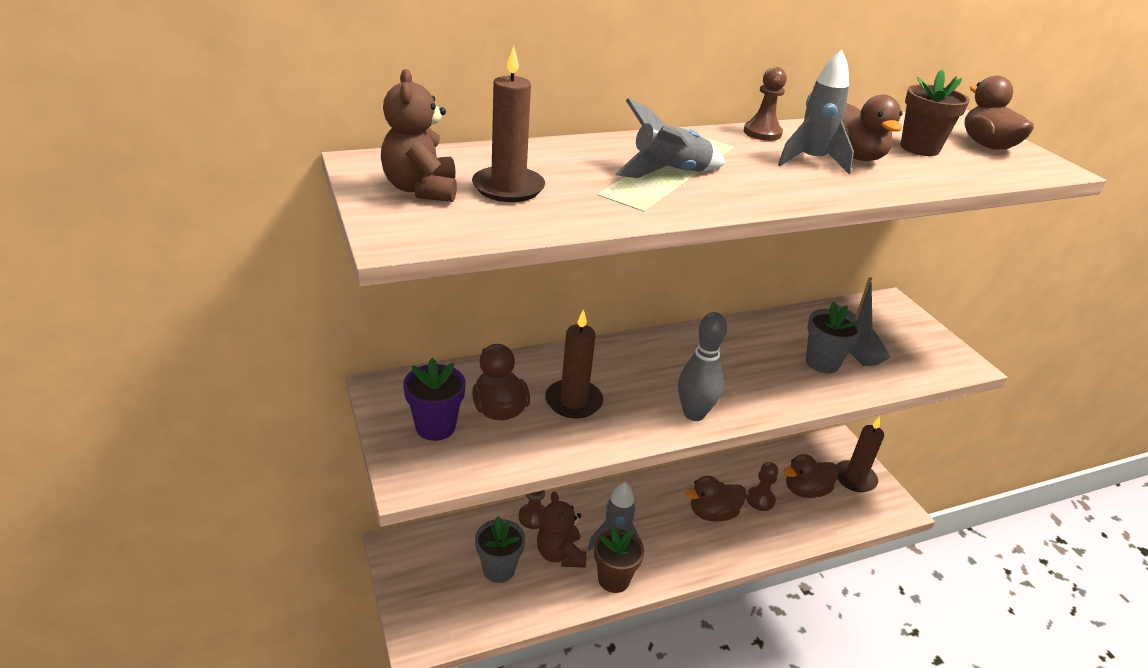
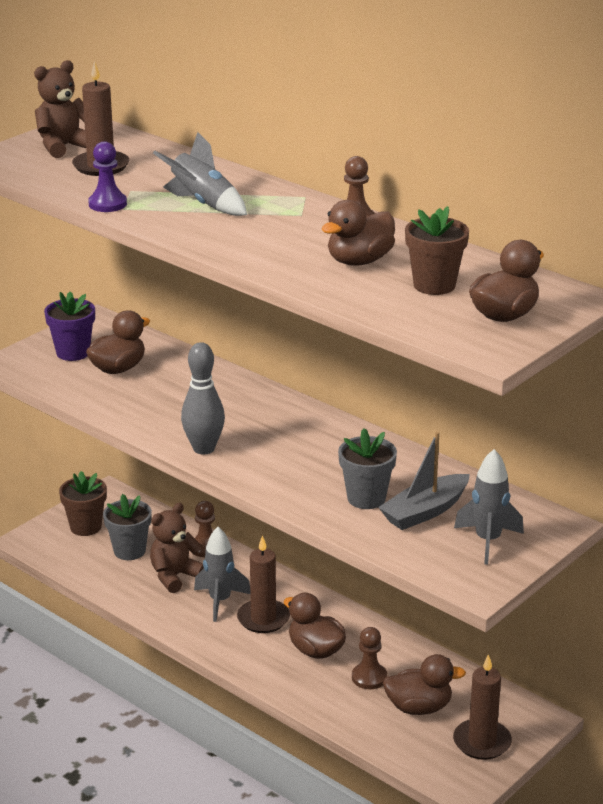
camera: 65 degrees right, 5 degrees down
brown candle [545,309,603,419] -> brown candle moved to [237,535,290,633]
brown flower pot [594,526,644,593] -> brown flower pot moved to [59,471,107,536]
grey rocket [778,49,854,174] -> grey rocket moved to [454,449,524,565]
brown duck [783,454,839,498] -> brown duck turned 135 degrees clockwise [383,654,466,715]
none -> purple pawn [88,141,127,212]

